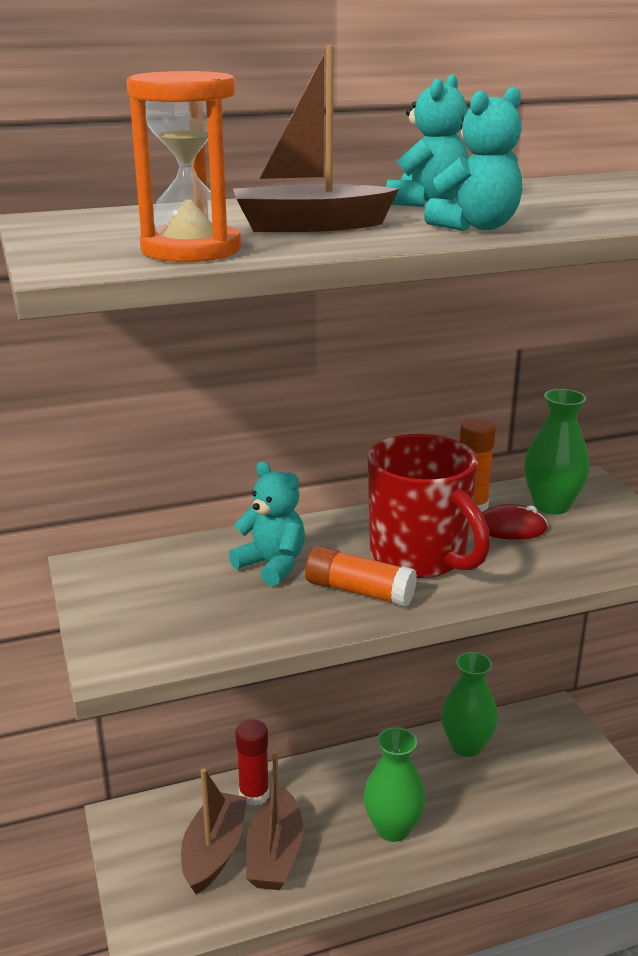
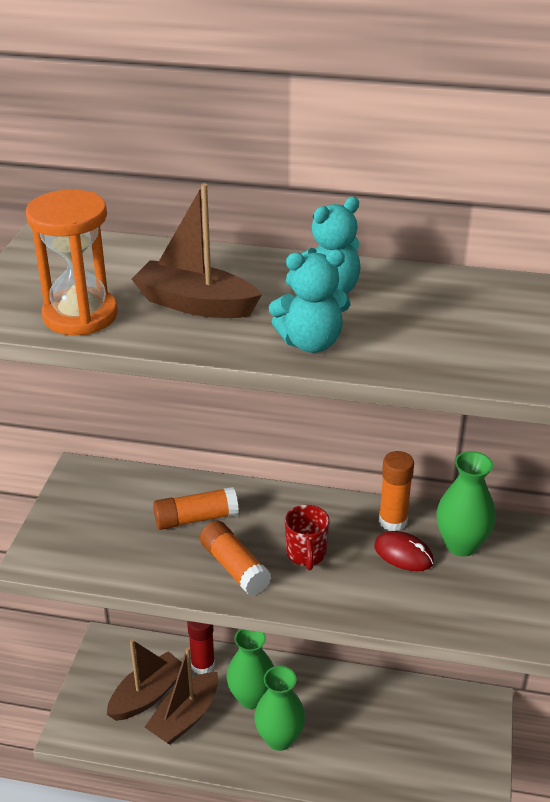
camera: 30 degrees right, 10 degrees up
turquoise teddy bear [229,462,305,586] -> orange glue stick [153,487,239,530]
red mug [367,434,490,578] -> red mug [285,505,330,570], size x0.50
green vase [441,652,498,757] -> green vase moved to [226,629,274,709]

